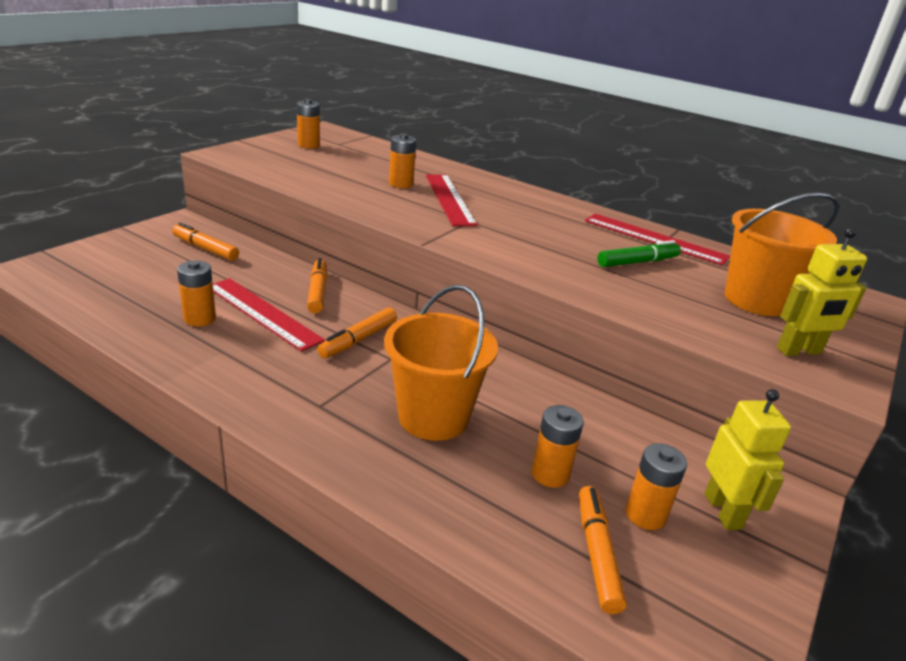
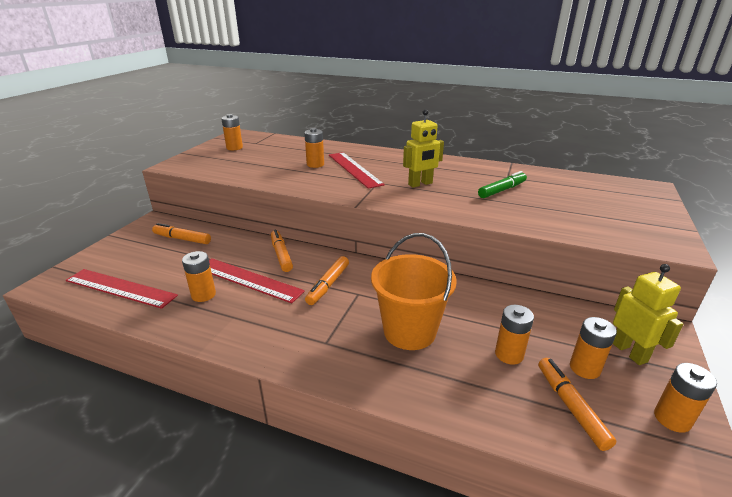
camera: 10 degrees left, 0 degrees up
red ruler [585,214,730,265] -> red ruler moved to [66,269,178,309]
orange bucket [725,192,839,316] -> none
yellow robot [777,227,867,356] -> yellow robot moved to [403,109,444,188]
none -> orange battery [654,363,717,433]

